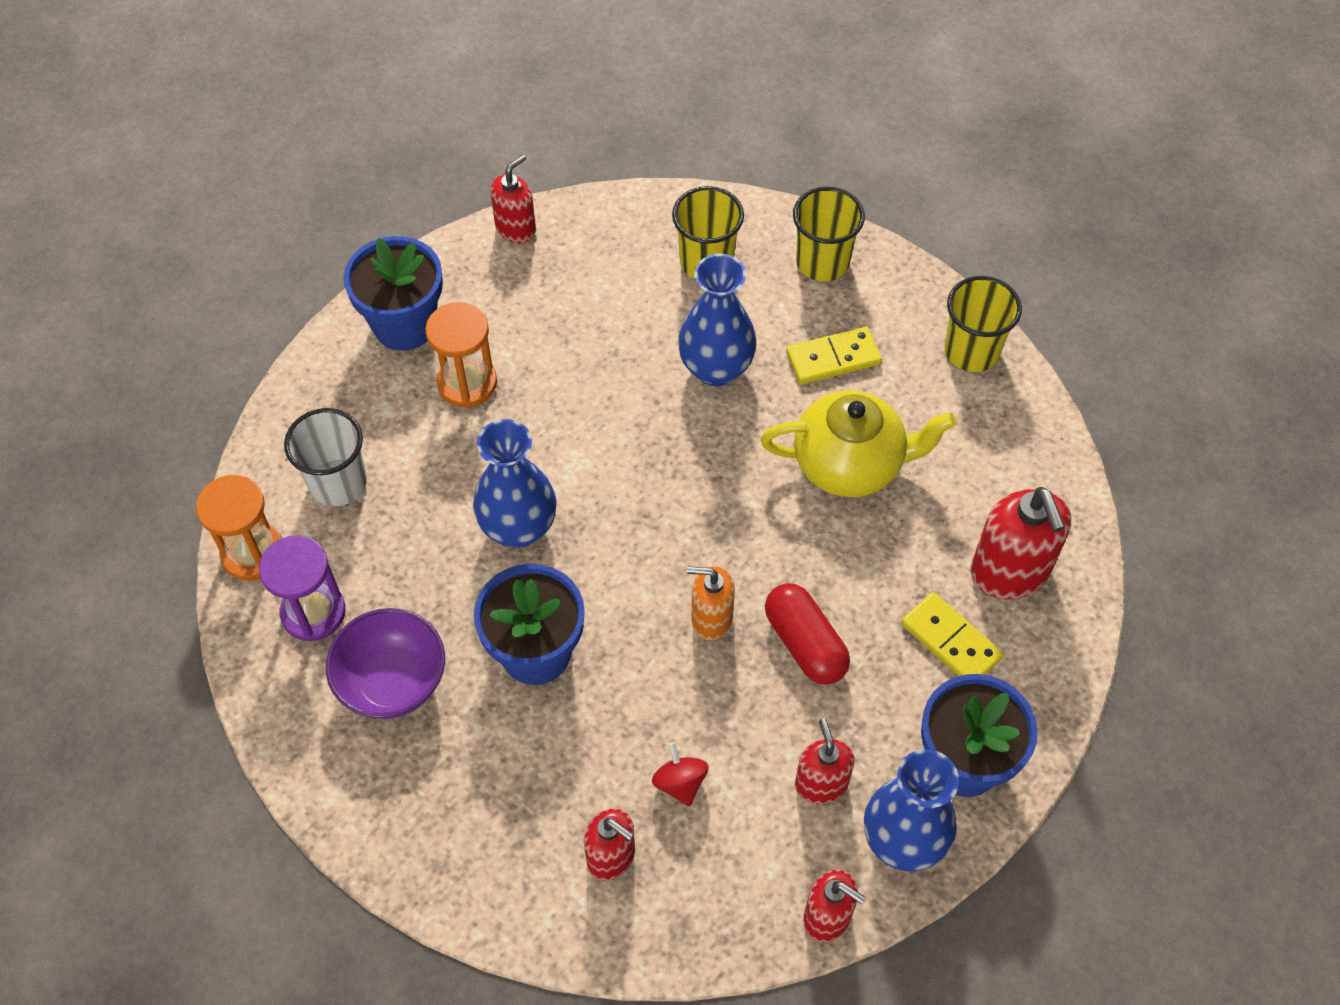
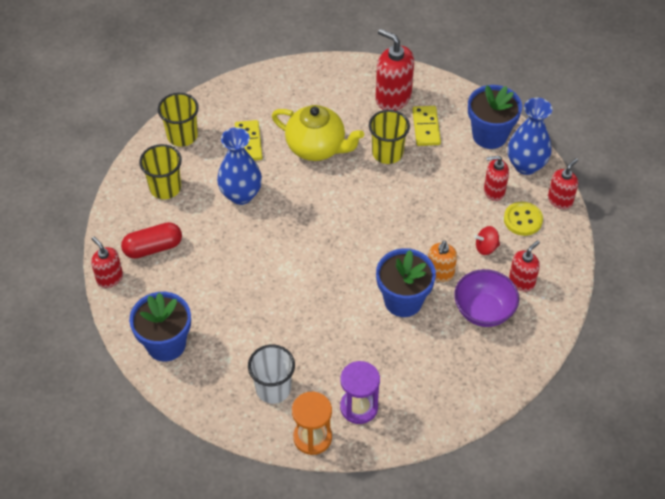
camera: 80 degrees left, 5 degrees down
purple bowl [326,608,445,719] -> purple bowl moved to [454,269,519,327]
orange hourglass [425,302,497,408] -> none
blue vase [473,419,556,548] -> none
orange soap dispenser [687,566,735,641] -> orange soap dispenser moved to [428,241,457,282]
yellow teapot [760,390,956,497] -> yellow teapot turned 105 degrees clockwise [272,105,364,161]
red capsule [765,583,850,685] -> red capsule moved to [121,222,182,259]
yellow domino [901,592,1004,676] -> yellow domino turned 60 degrees counterclockwise [412,106,441,146]
yellow cup [944,276,1022,372] -> yellow cup moved to [369,110,410,164]
red soap dispenser [971,487,1071,599] -> red soap dispenser turned 135 degrees counterclockwise [375,29,414,111]
none -> yellow button [504,202,543,236]

